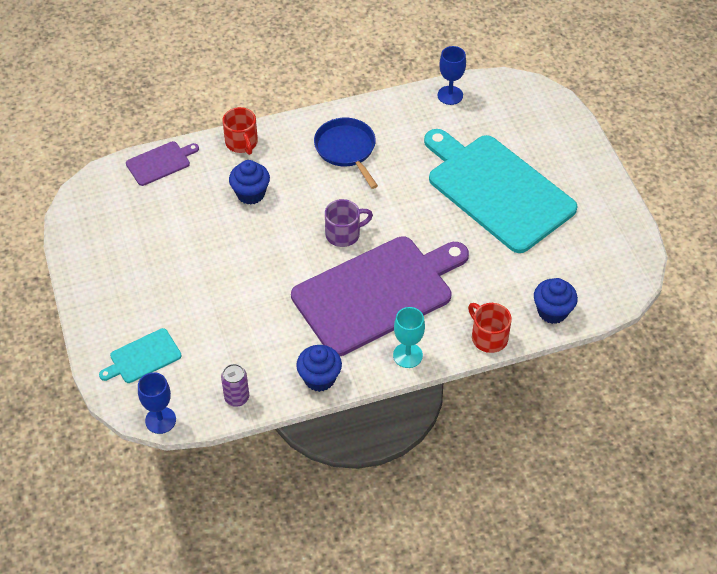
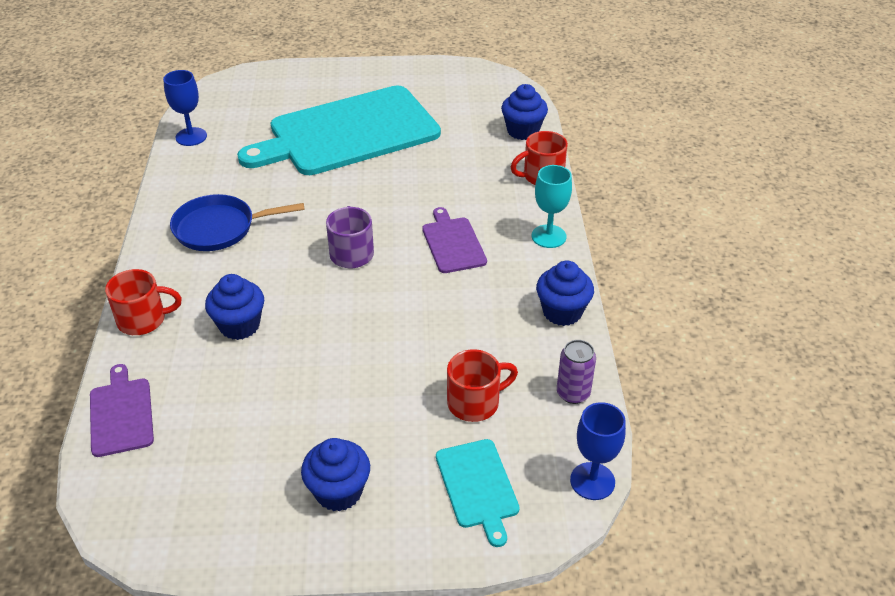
camera: 75 degrees left, 10 degrees down
purple cutting board [291,236,469,356] -> purple cutting board [422,207,487,273], size x0.43
none -> blue cupcake [301,438,370,512]
none -> red mug [447,349,518,422]

